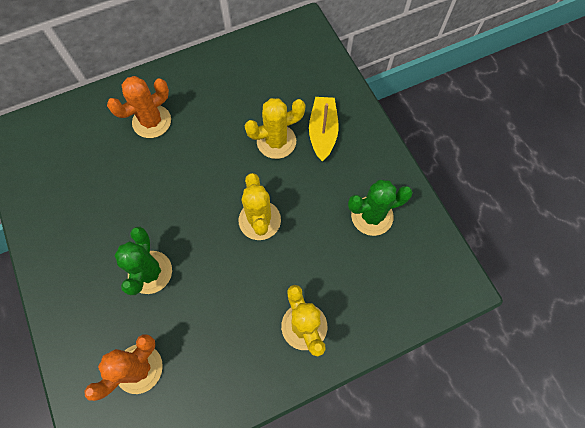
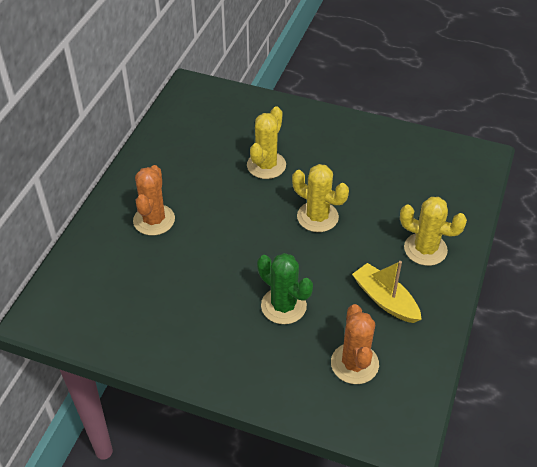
camera: 45 degrees left, 20 degrees down
yellow boat [309,97,339,161] -> yellow boat moved to [352,261,422,323]
green cactus [348,180,413,236] -> none

